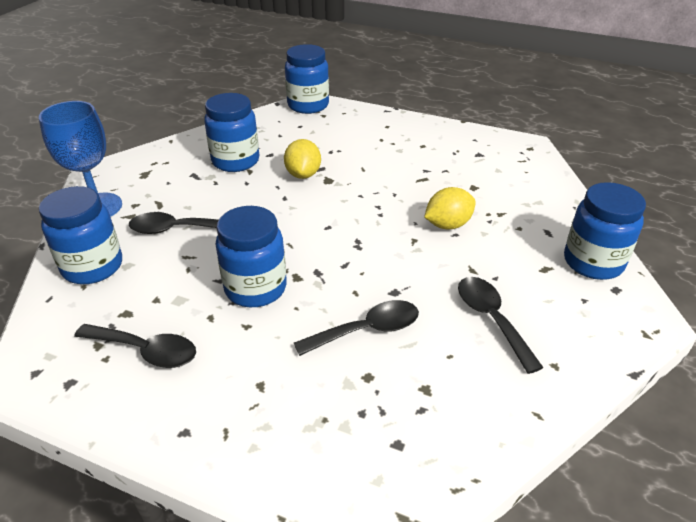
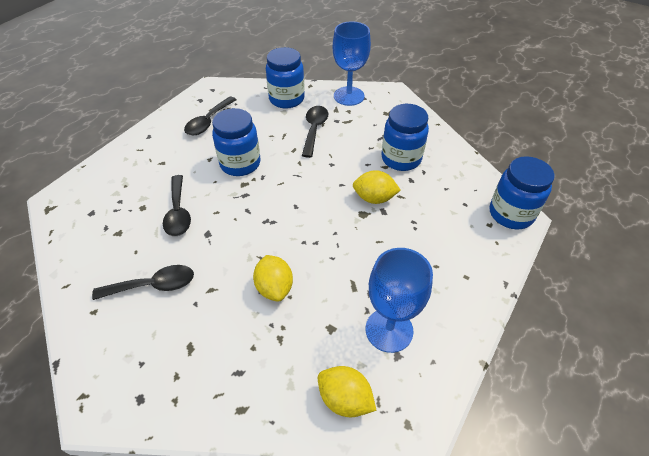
camera: 100 degrees right, 10 degrees up
blue jar [564,182,646,280] -> none
none -> yellow lemon [318,366,377,417]
none -> blue goblet [366,248,433,353]

